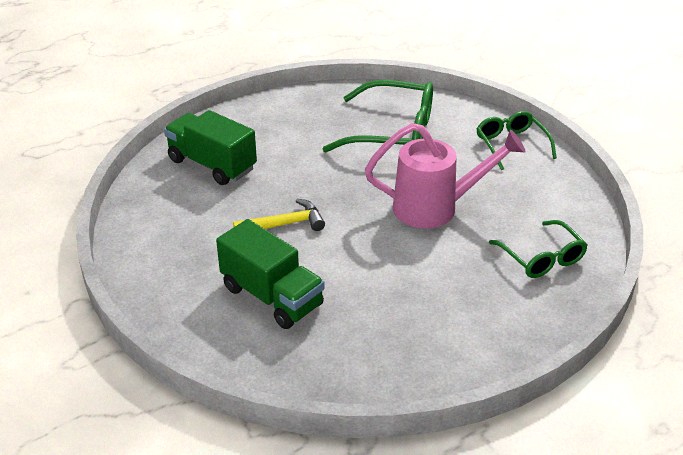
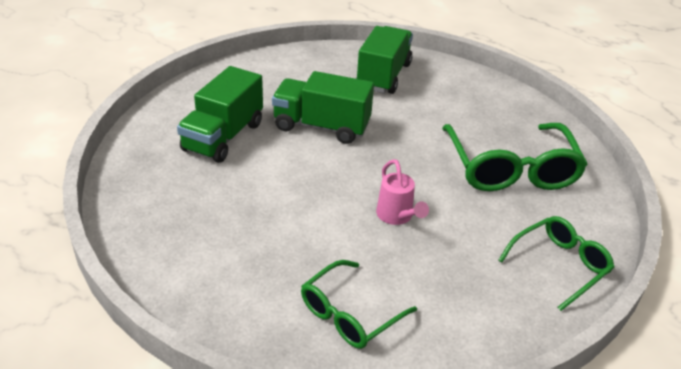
camera: 70 degrees right, 0 degrees up
yellow hammer [233,199,325,231] -> green truck [272,71,374,144]
pink watering can [365,123,526,229] -> pink watering can [376,159,429,225], size x0.52

